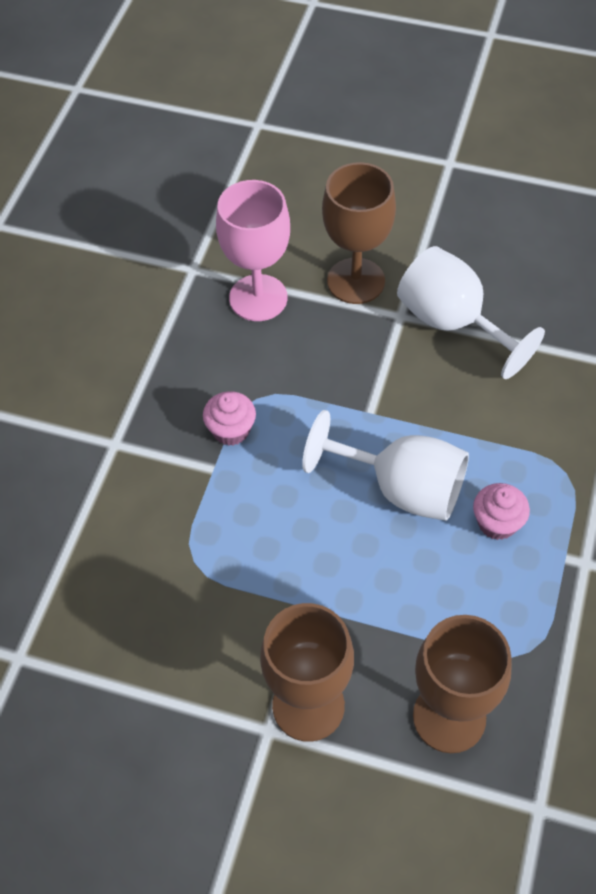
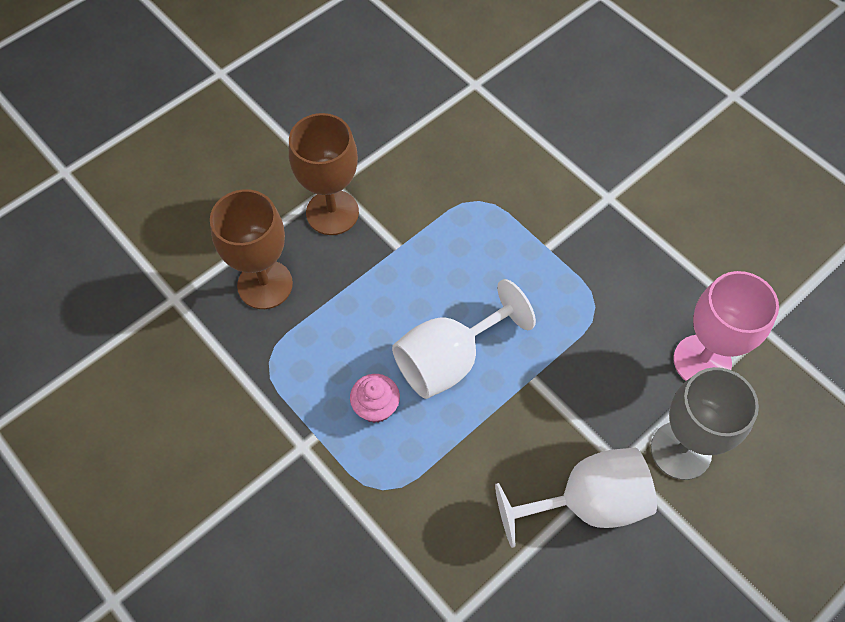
camera: 120 degrees right, 5 degrees up
pink cupcake [203,391,256,446] -> none
brown goblet [322,162,396,304] -> grey goblet [651,367,759,480]

